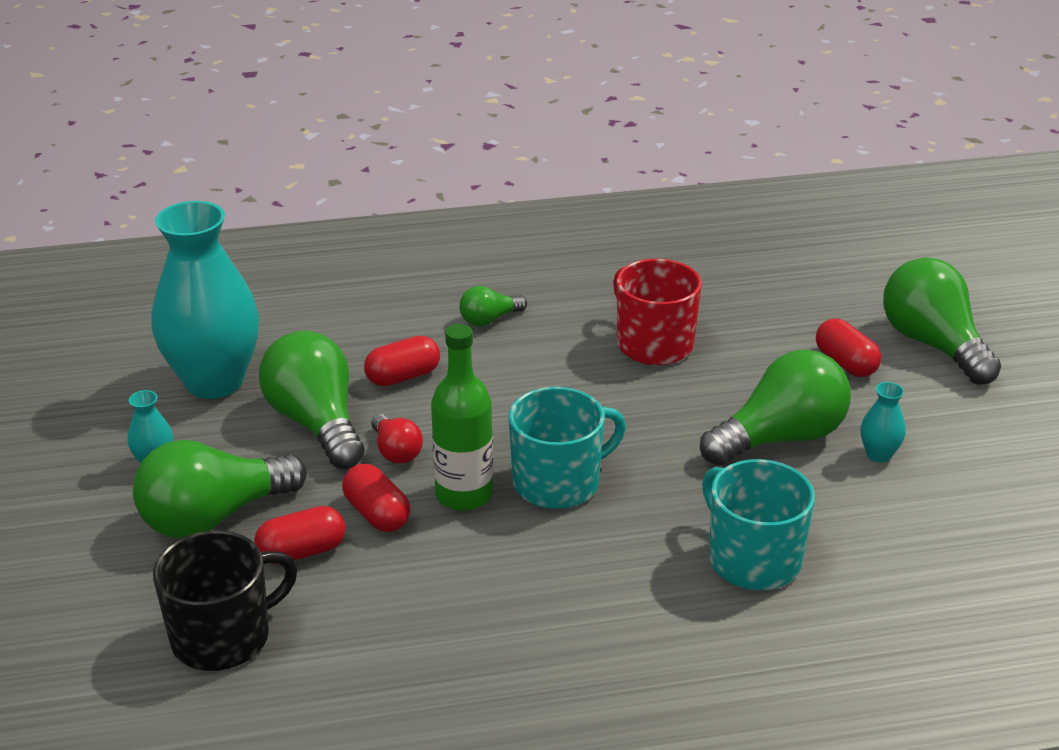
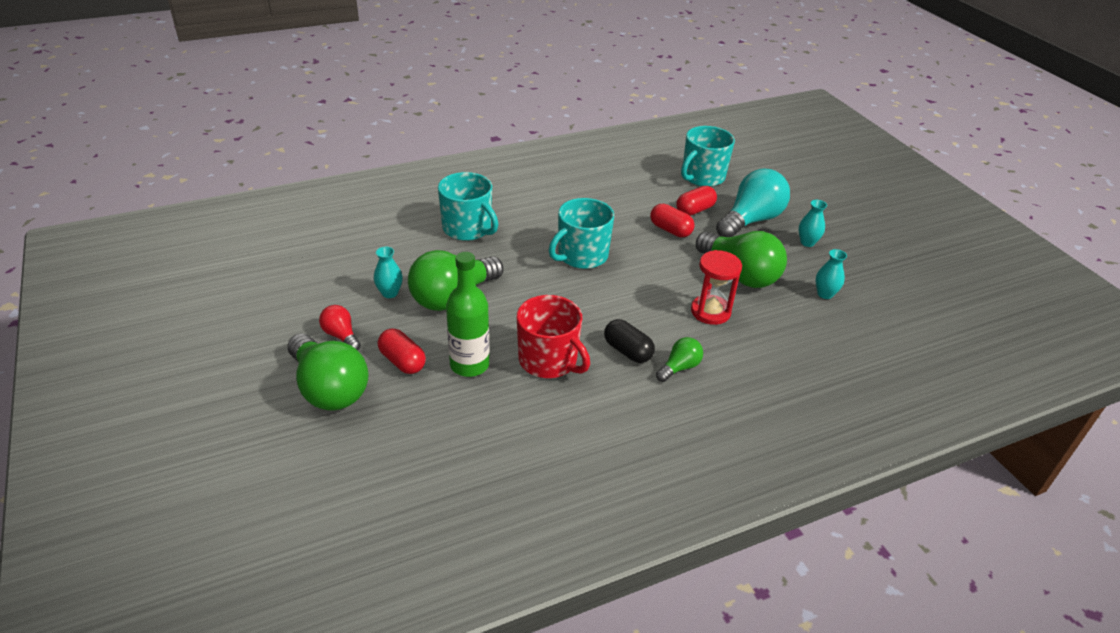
camera: 165 degrees right, 5 degrees up
green light bulb [133,440,307,539] -> turquoise light bulb [716,169,790,237]
turquoise vase [151,201,259,399] -> turquoise vase [815,249,847,299], size x0.40
black mug [153,531,297,671] -> turquoise mug [681,126,735,187]
red capsule [364,336,440,386] -> red hourglass [691,250,742,325]
red light bulb [372,414,423,464] -> red light bulb moved to [319,305,361,350]
green bottle [431,324,493,511] -> green bottle moved to [446,252,489,377]
none -> black capsule [604,319,655,363]

